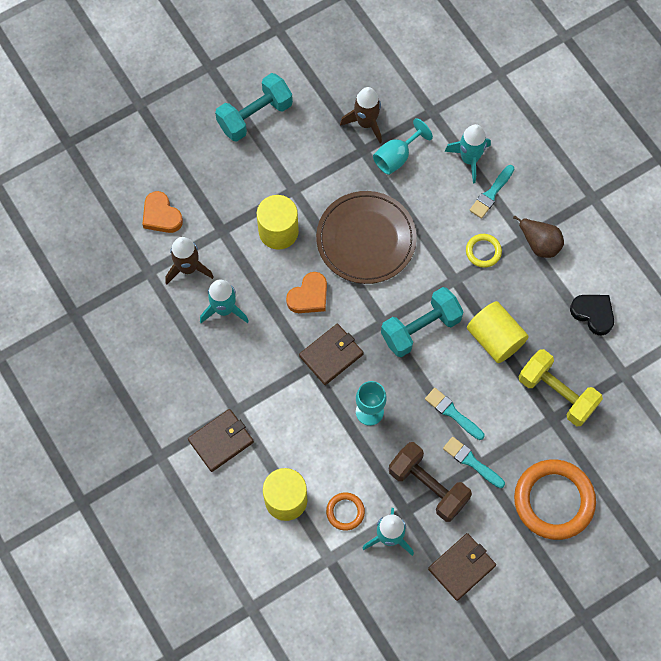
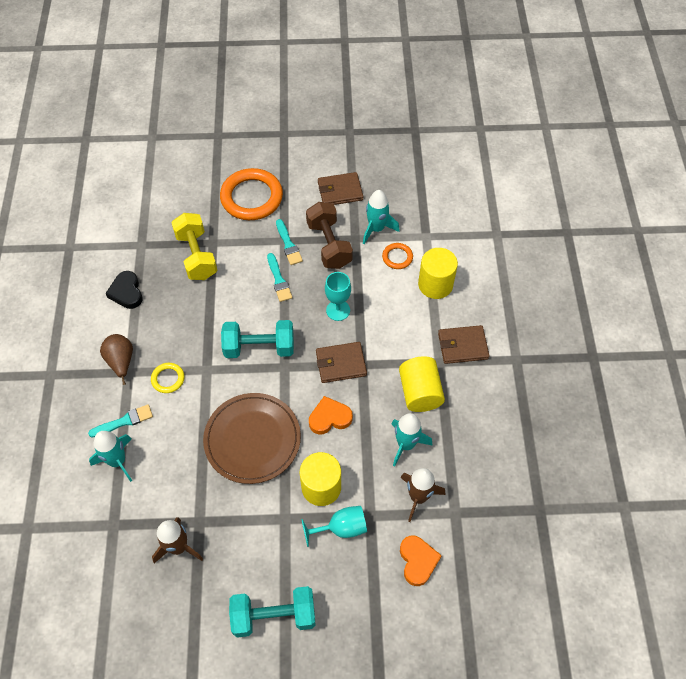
camera: 150 degrees left, 10 degrees down
turquoise goblet [373,118,433,175] -> turquoise goblet moved to [301,506,367,547]
yellow cylinder [467,301,529,363] -> yellow cylinder moved to [399,356,445,412]

